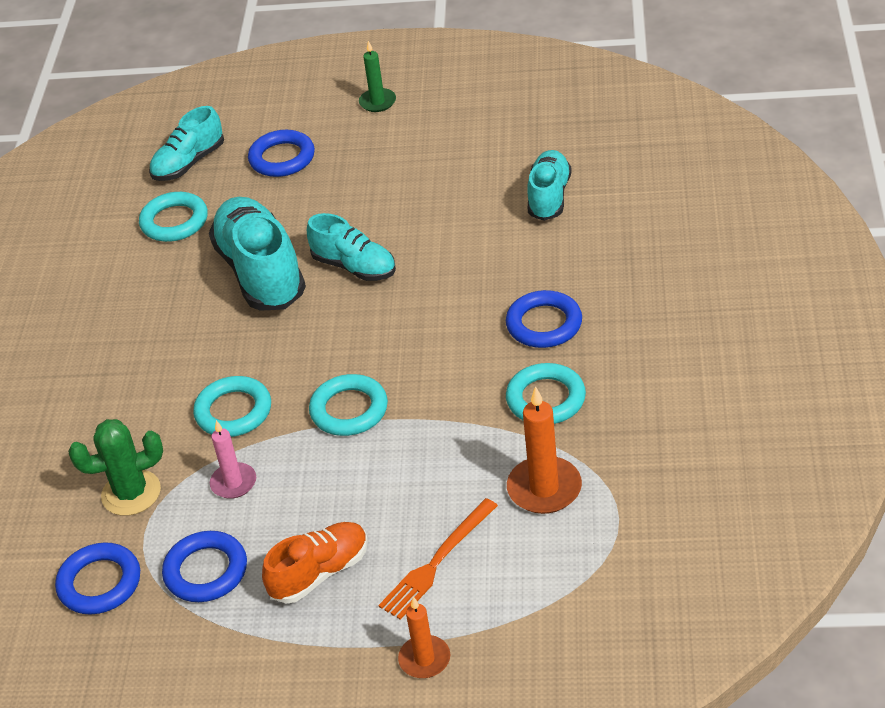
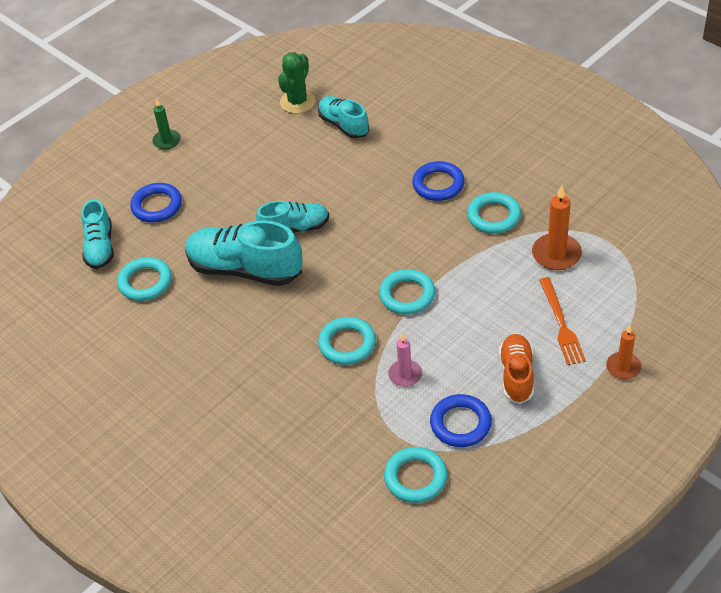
camera: 50 degrees left, 5 degrees up
blue ring [55,542,140,614] -> turquoise ring [384,447,447,503]
green cactus [68,419,163,516] -> green cactus moved to [278,52,315,114]

